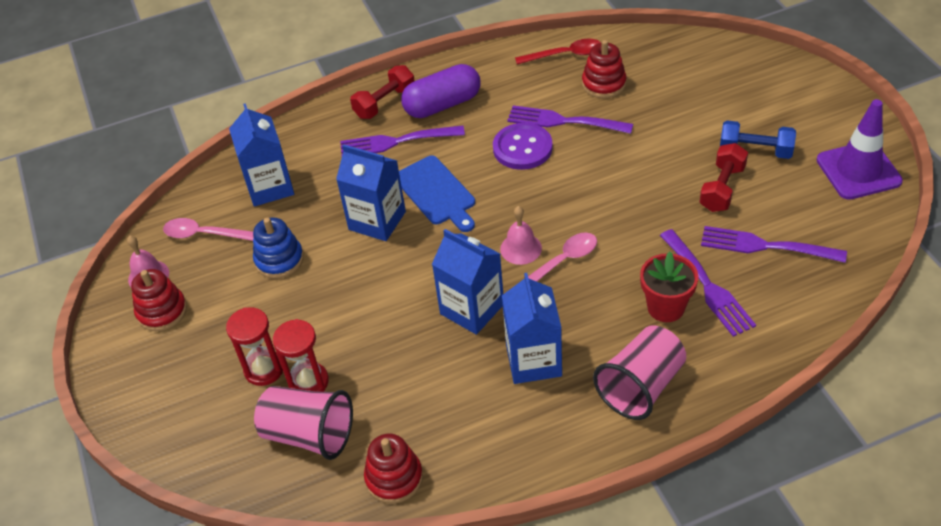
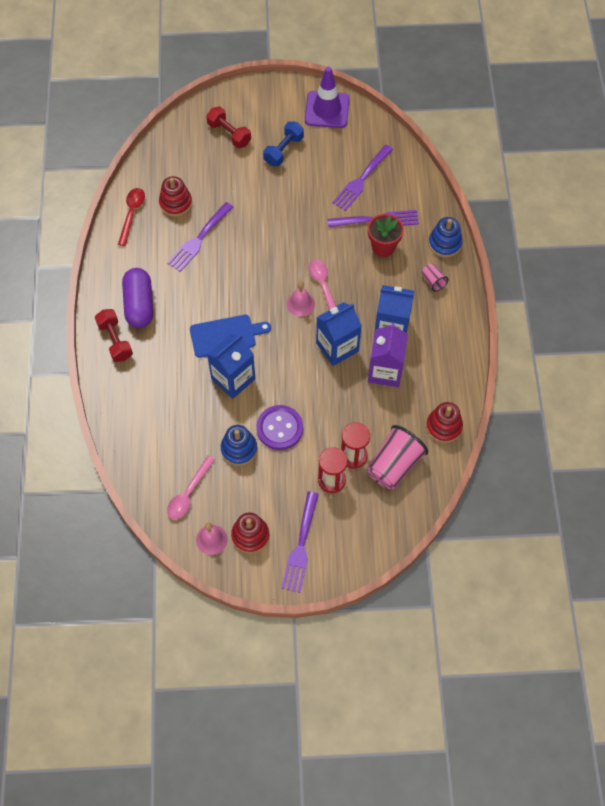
camera: 75 degrees left, 15 degrees up
blue carton [229,103,294,207] -> none
purple fork [340,126,465,155] -> purple fork moved to [281,491,319,593]
purple button [493,123,553,170] -> purple button moved to [256,405,303,450]
pink cup [593,325,686,420] -> pink cup [422,264,449,292], size x0.48
red dumbbell [700,143,748,212] -> red dumbbell moved to [206,106,251,148]
none -> purple carton [368,322,408,387]
none -> blue stacking toy [428,217,463,258]

